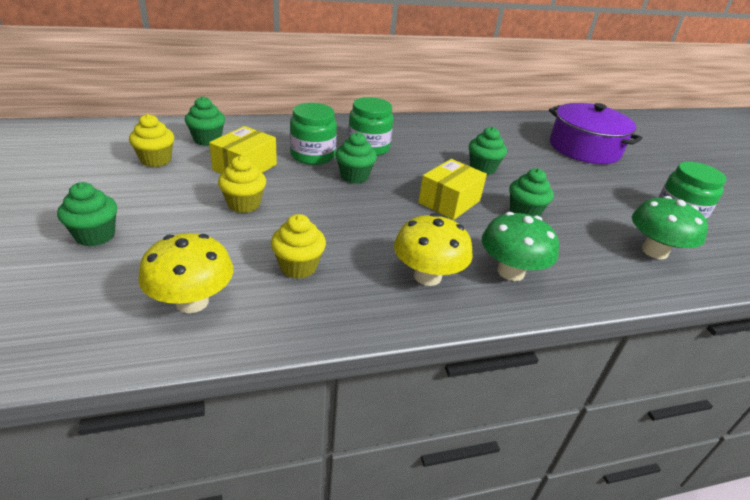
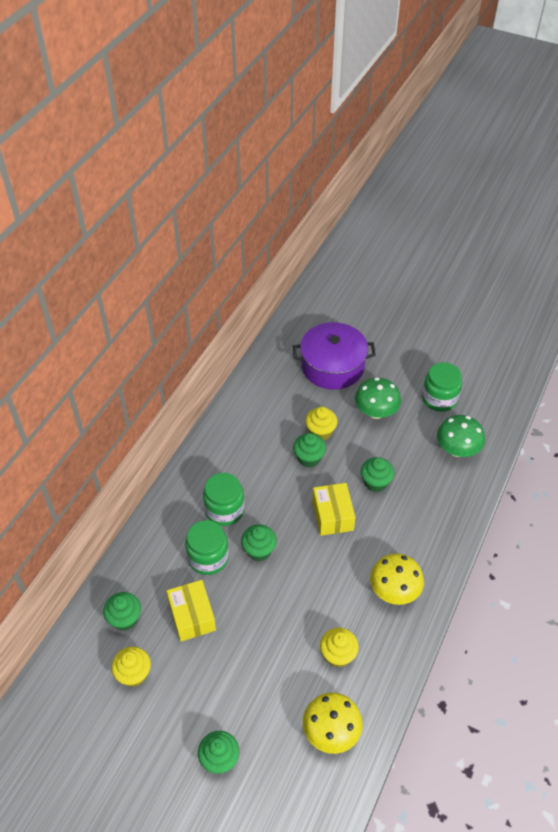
camera: 45 degrees left, 15 degrees up
yellow cupcake [218,156,266,213] -> yellow cupcake moved to [305,407,338,440]
green mushroom [482,212,559,281] -> green mushroom moved to [355,377,401,419]

